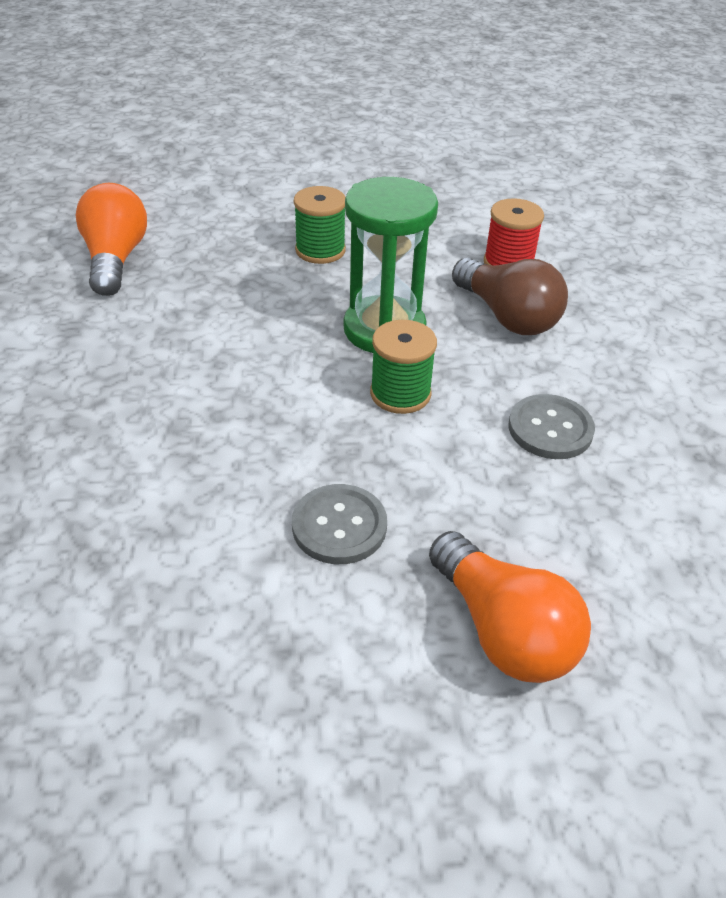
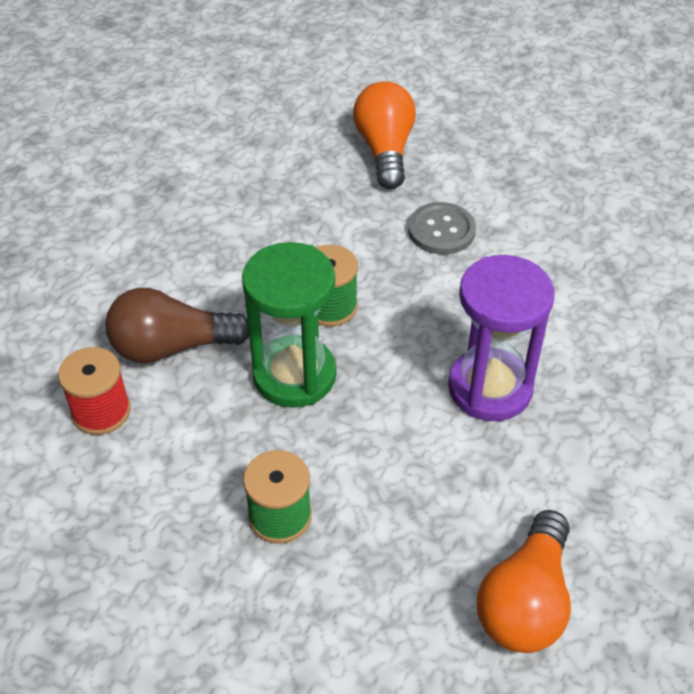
camera: 150 degrees left, 5 degrees up
brown light bulb [452,258,568,335] -> brown light bulb turned 90 degrees counterclockwise [105,288,249,363]
grey button [508,394,595,459] -> none
none -> purple hourglass [448,255,555,421]

